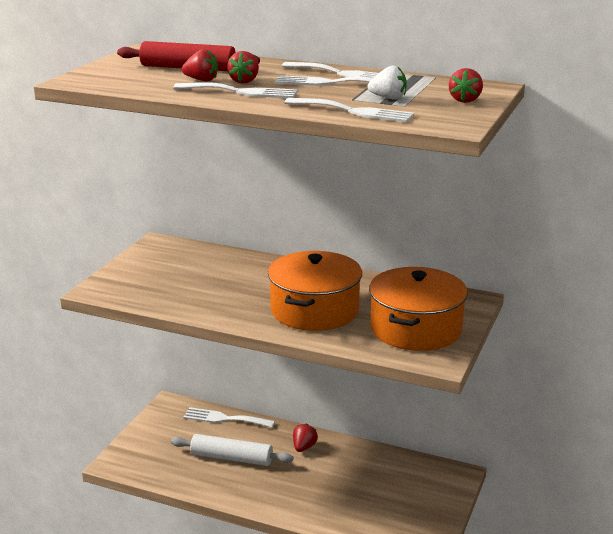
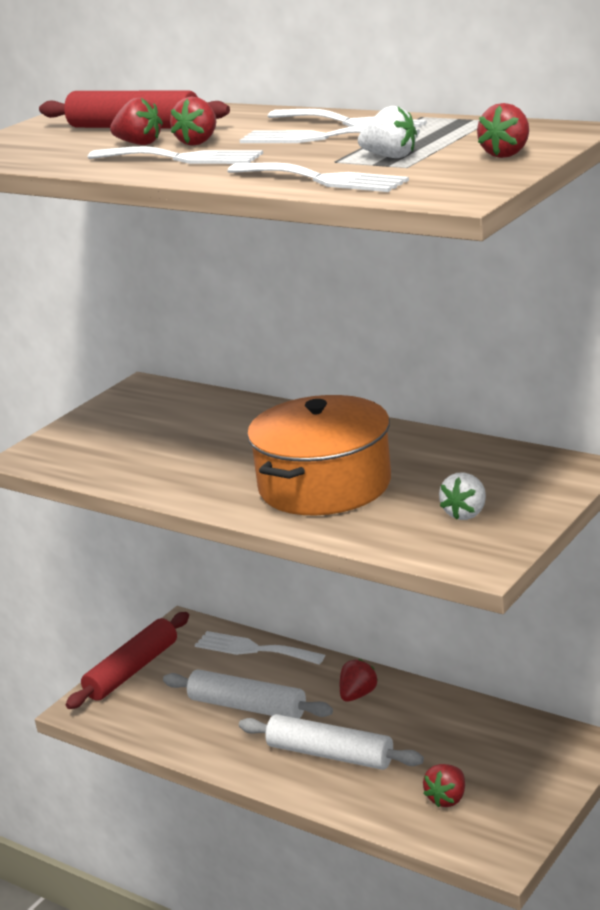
camera: 15 degrees right, 0 degrees up
orange pot [369,267,468,351] -> white strawberry [439,473,486,520]
none -> red rolling pin [66,612,189,709]
none -> white rolling pin [239,714,424,770]
none -> red strawberry [423,764,465,807]

